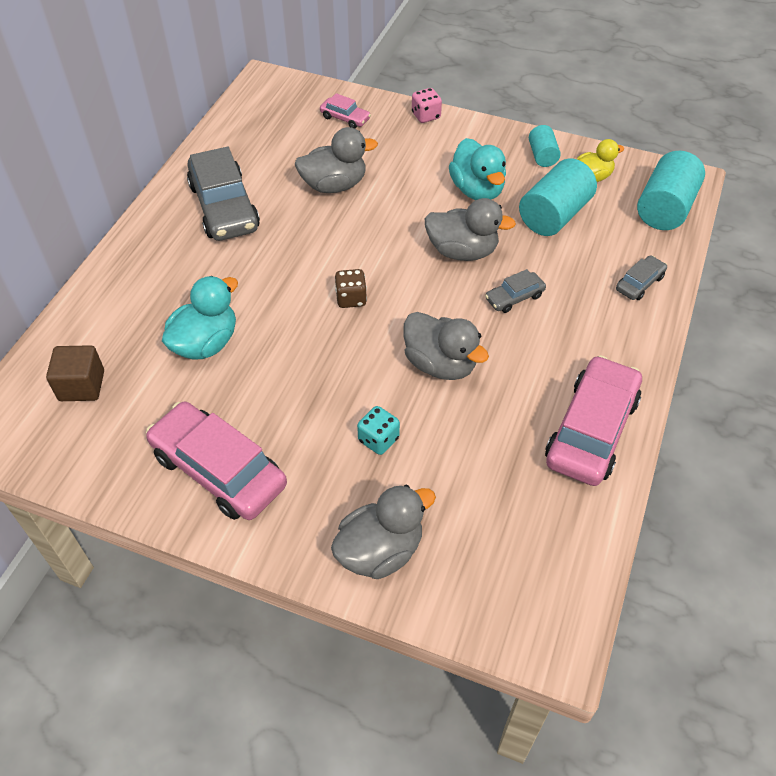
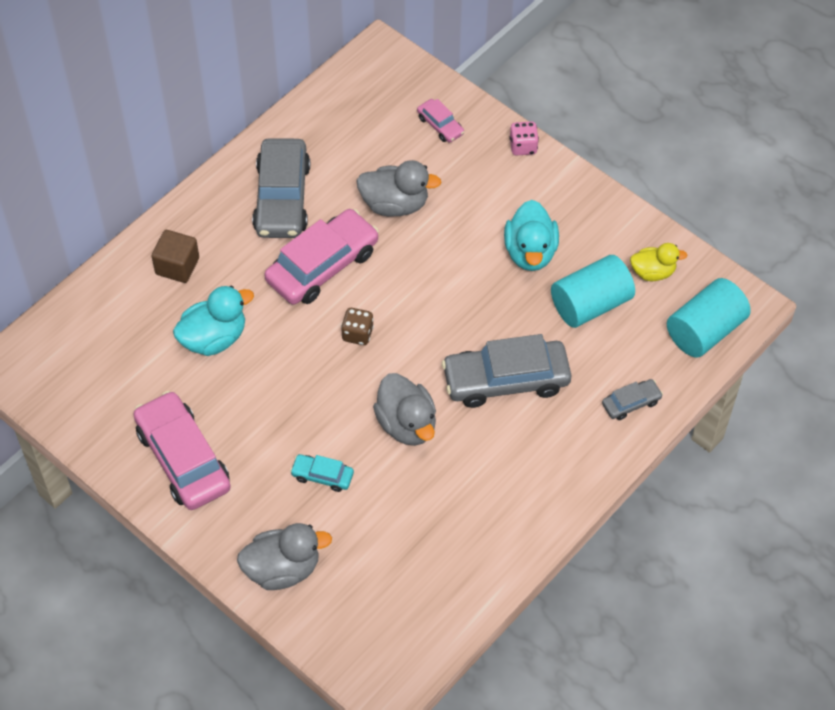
camera: 20 degrees right, 5 degrees up
brown cube [46,345,104,401] -> brown cube moved to [152,230,199,283]
turquoise dice [357,406,400,455] -> turquoise car [290,454,354,492]
grey duck [424,198,516,261] -> none
grey car [485,269,546,313] -> grey car [442,334,571,408], size x2.11
turquoise cylinder [529,125,561,167] -> none
pink car [545,355,642,486] -> pink car moved to [264,209,379,305]

